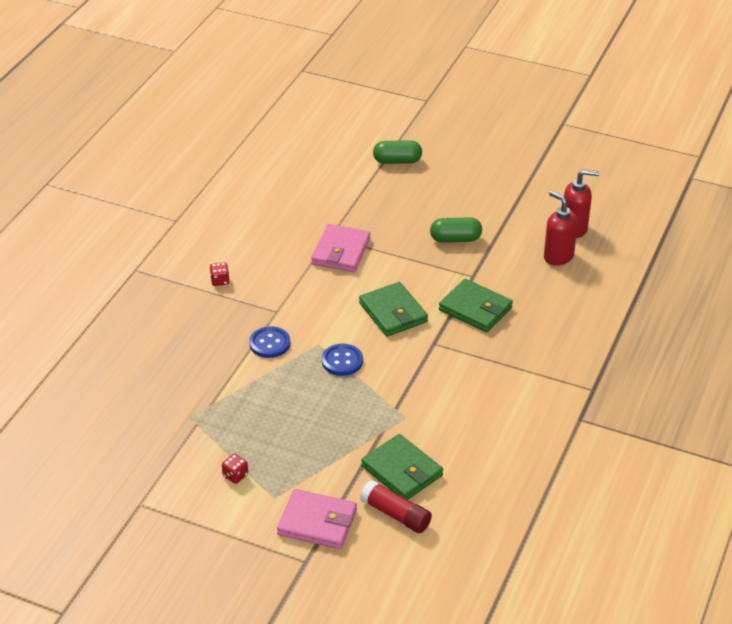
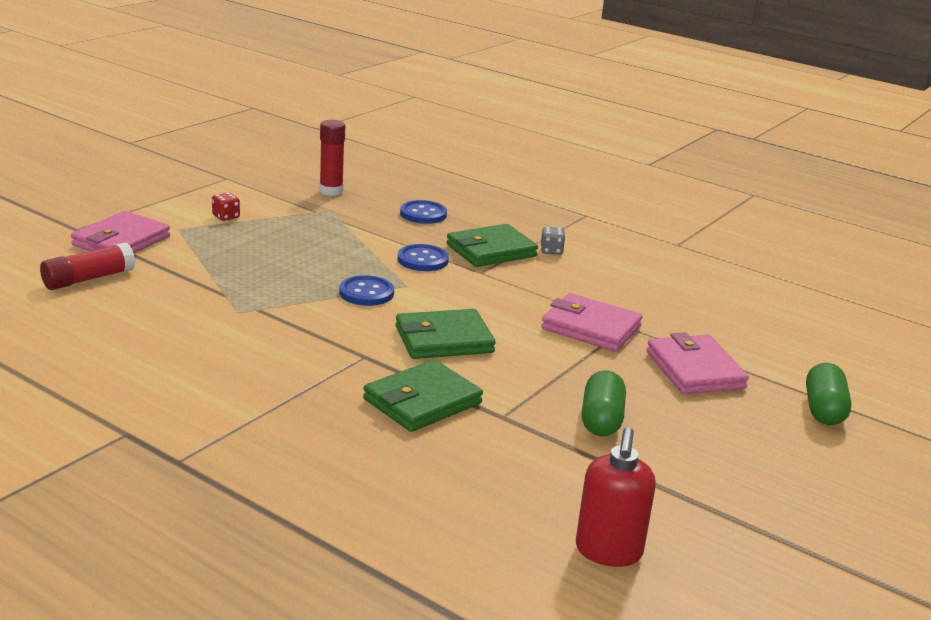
camera: 100 degrees right, 15 degrees down
red dice [210,262,230,286] -> grey dice [541,227,565,255]
green wallet [361,434,443,500] -> green wallet moved to [446,224,538,267]
red soap dispenser [544,191,578,266] -> none
none -> red glue stick [319,120,345,196]
none -> blue button [400,200,447,224]
none -> pink wallet [646,332,749,394]

